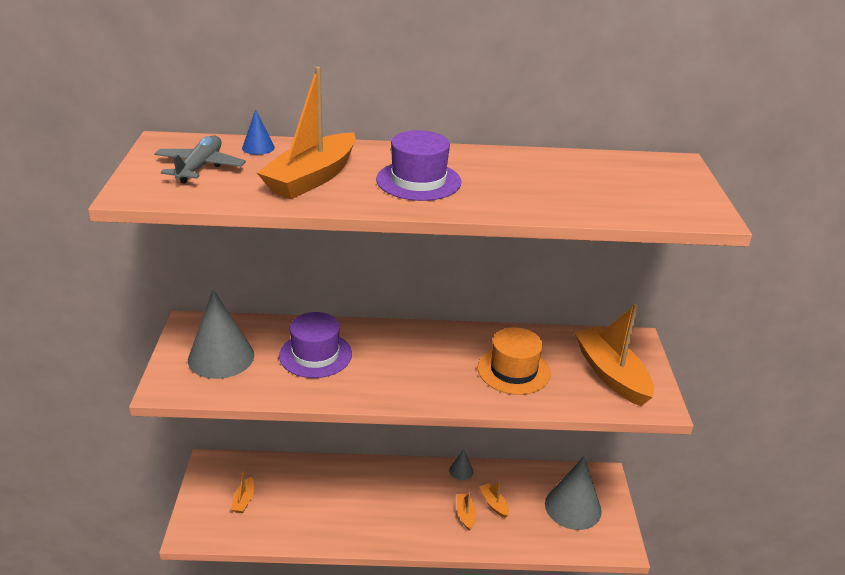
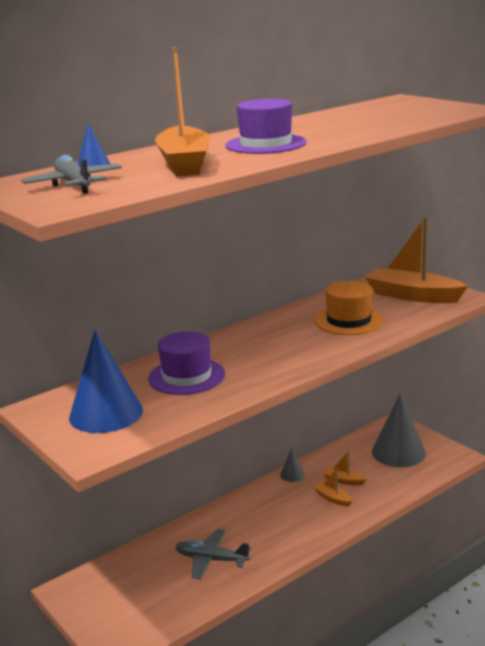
camera: 35 degrees left, 10 degrees down
grey cone [188,289,254,379] -> blue cone [69,330,143,433]
orange boat [231,470,254,513] -> none
none -> grey plane [175,529,251,579]

